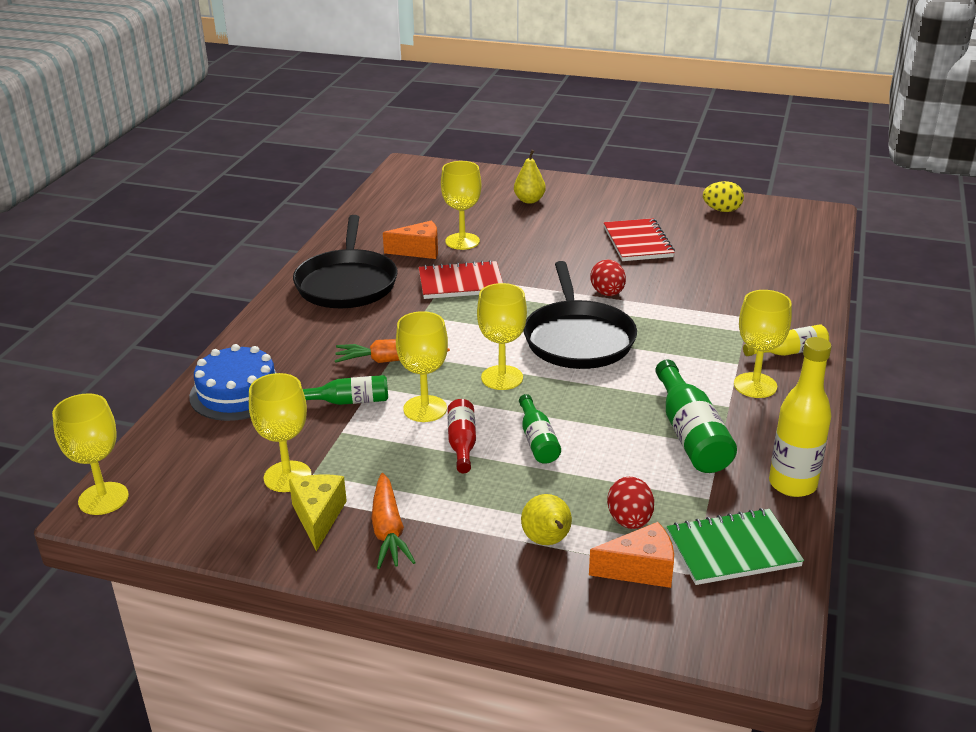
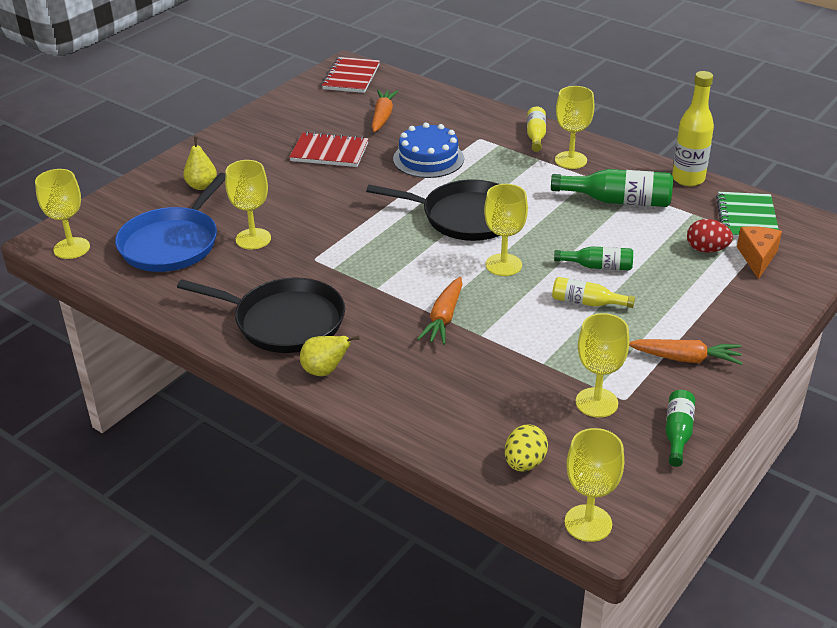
camera: 70 degrees left, 5 degrees up
blue cake [189,344,276,421] -> blue cake moved to [393,123,464,178]
yellow cheese [289,474,347,551] -> none
green bottle [303,375,388,405] -> green bottle moved to [665,390,695,467]
orange cheese [383,221,438,259] -> none
yellow goblet [396,311,448,422] -> yellow goblet moved to [35,169,90,259]
red notebook [418,260,503,299] -> red notebook moved to [322,57,380,93]
red bottle [448,399,476,473] -> yellow bottle [552,277,635,308]
yellow pear [521,494,572,545] -> yellow pear moved to [300,335,360,376]
red egg [591,260,626,296] -> none
yellow egg [703,181,744,212] -> yellow egg moved to [505,424,548,472]
none -> blue pan [115,173,225,272]
none -> orange carrot [372,90,399,132]

